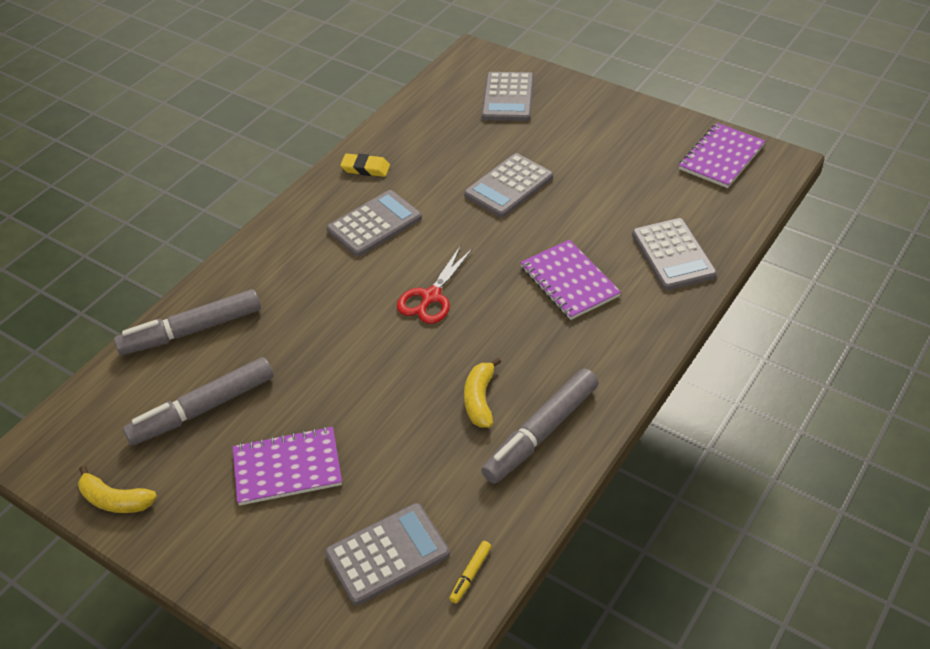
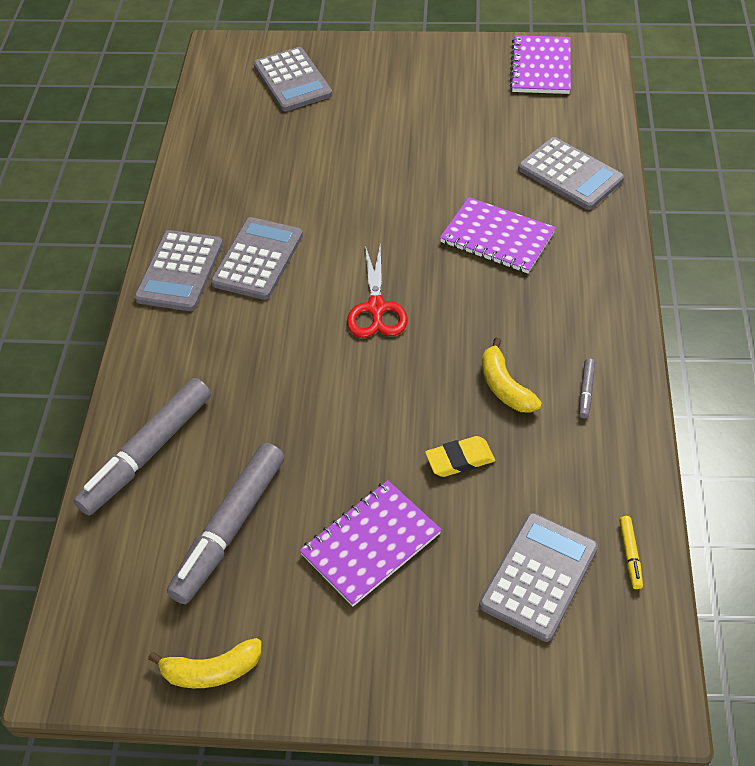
camera: 30 degrees left, 5 degrees up
yellow eraser [340,153,390,177] -> yellow eraser moved to [425,436,495,477]
grey calculator [464,153,553,218] -> grey calculator moved to [134,230,223,311]
grey marker [481,368,599,484] -> grey marker [579,358,595,418], size x0.41

